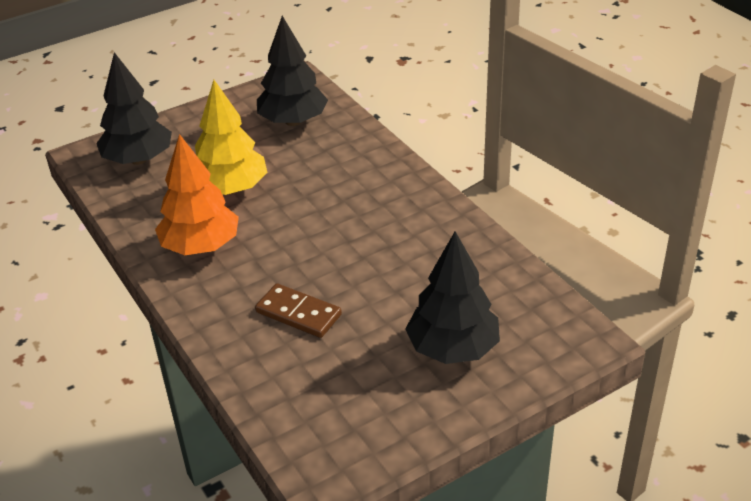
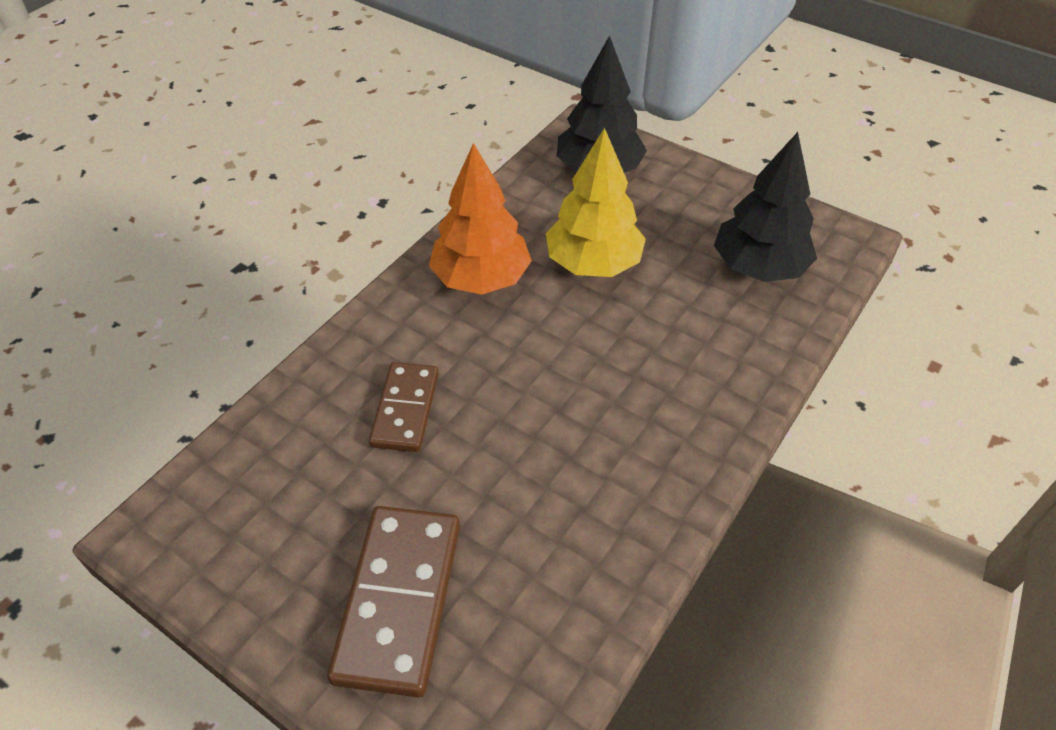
camera: 65 degrees right, 10 degrees up
black tree [405,231,500,364] -> brown domino [327,506,460,697]

